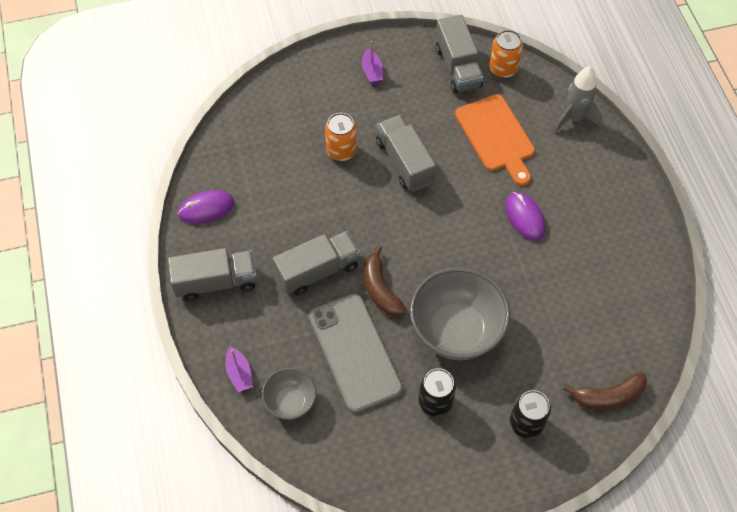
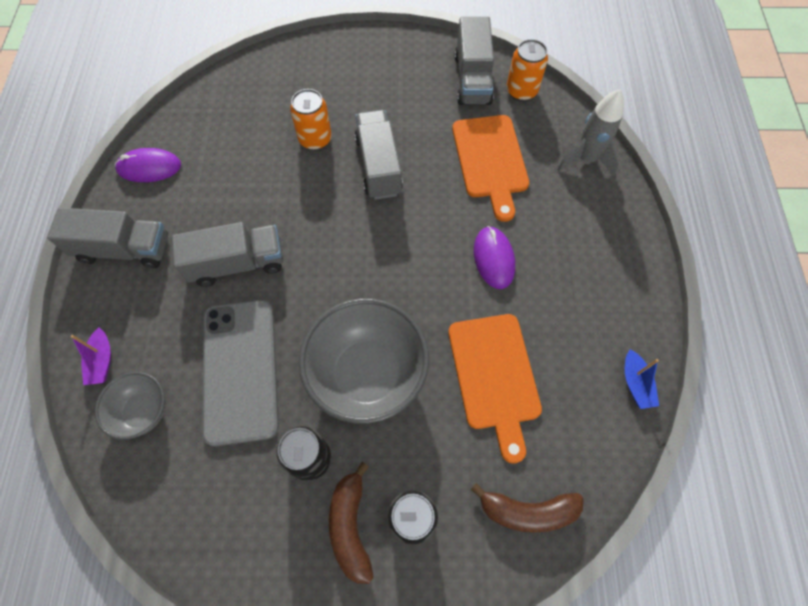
camera: 15 degrees right, 5 degrees up
purple boat [362,41,383,84] -> none
brown banana [363,245,407,317] -> brown banana moved to [329,462,374,584]
none -> orange cutting board [448,314,542,463]
none -> blue boat [625,349,659,409]

